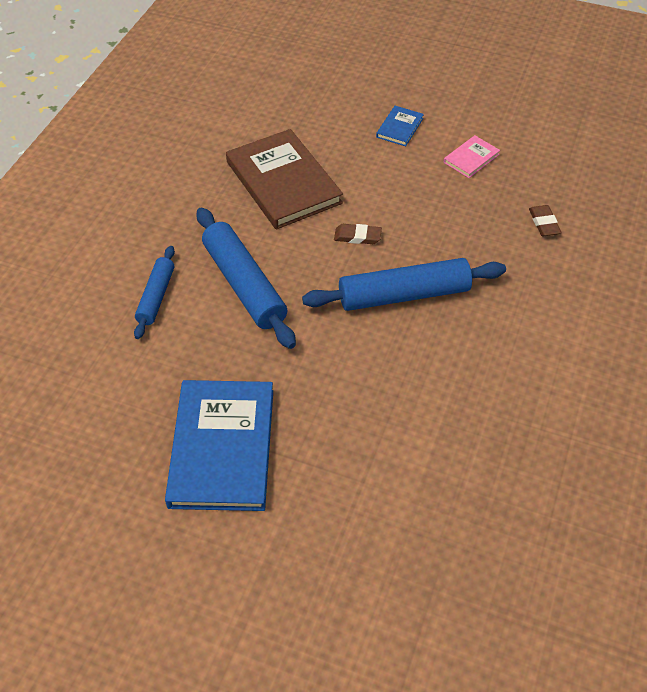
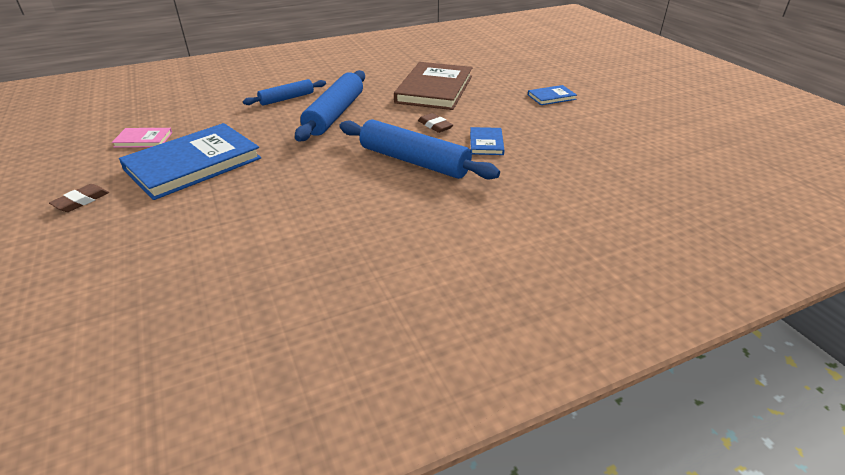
camera: 45 degrees right, 15 degrees down
pink book [444,135,500,178] -> pink book moved to [112,128,172,148]
brown eraser [529,205,562,236] -> brown eraser moved to [49,184,109,212]
none -> blue book [470,127,504,155]

